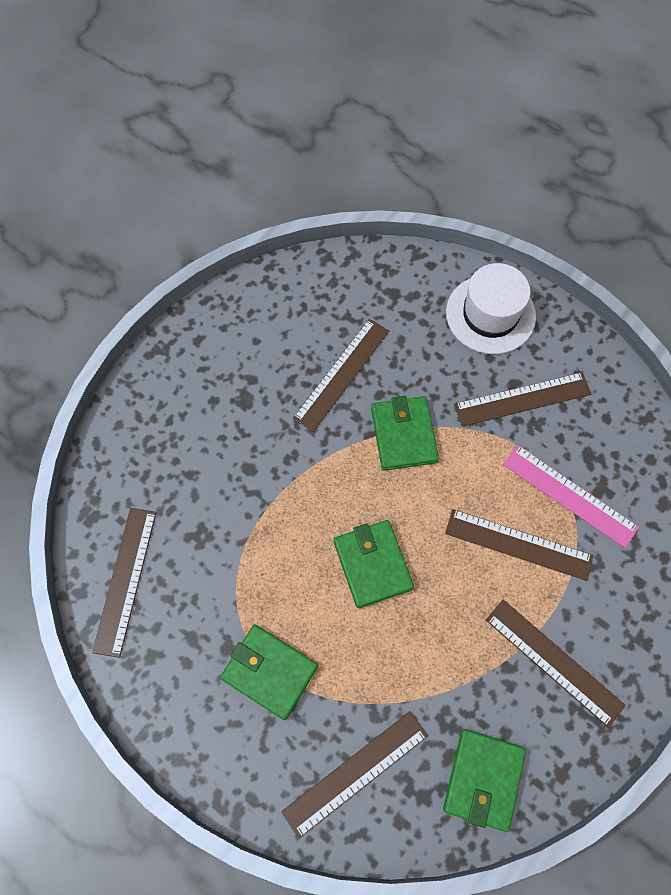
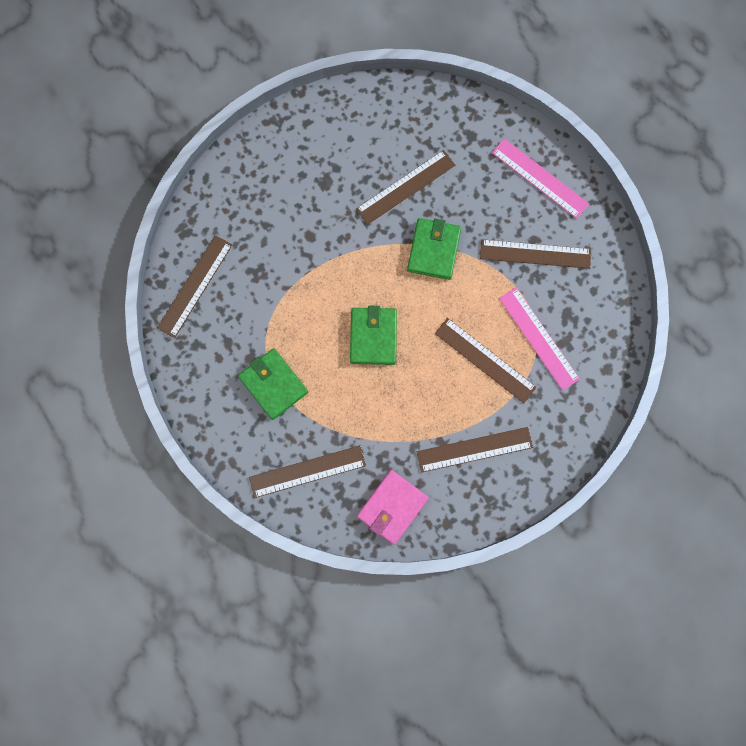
camera: 20 degrees right, 10 degrees up
green wallet [443,729,526,832] -> pink wallet [357,470,428,545]
white hat [446,263,536,354] -> pink ruler [492,138,589,219]
brown ruler [486,599,626,728] -> brown ruler turned 75 degrees counterclockwise [417,427,533,472]

